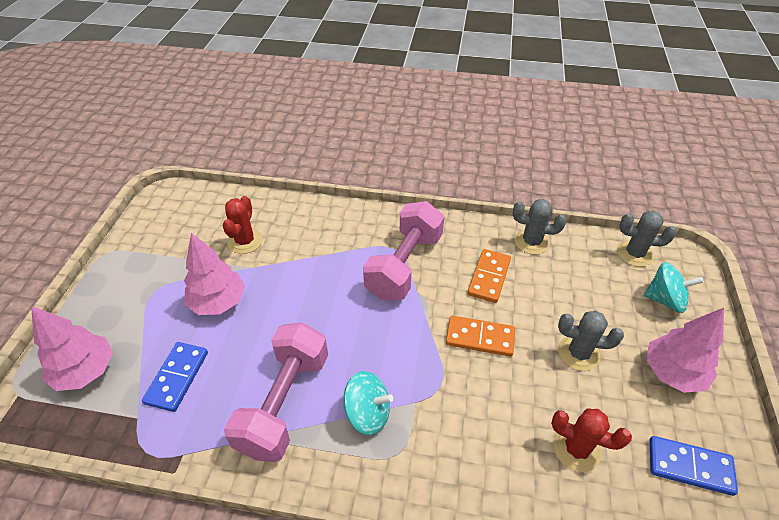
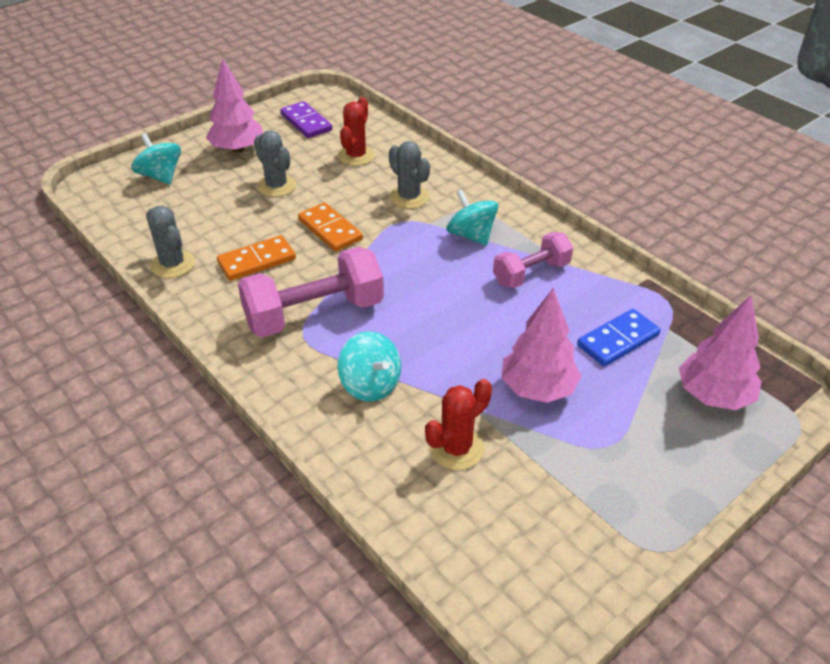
camera: 140 degrees left, 5 degrees down
pink dumbbell [224,323,328,462] -> pink dumbbell [493,232,573,288], size x0.62
red cactus [551,408,632,472] -> red cactus turned 45 degrees clockwise [338,97,375,166]
grey cactus [617,211,677,267] -> grey cactus moved to [389,141,430,209]
blue domino [649,436,738,496] -> purple domino [280,101,332,138]
none -> turquoise spinning top [338,331,401,402]

